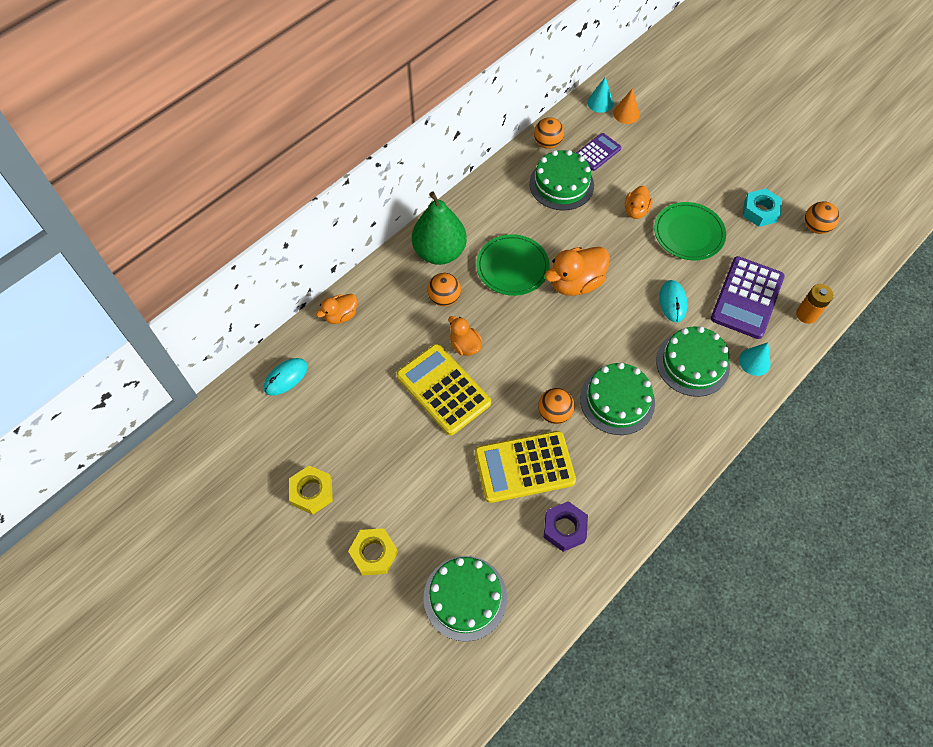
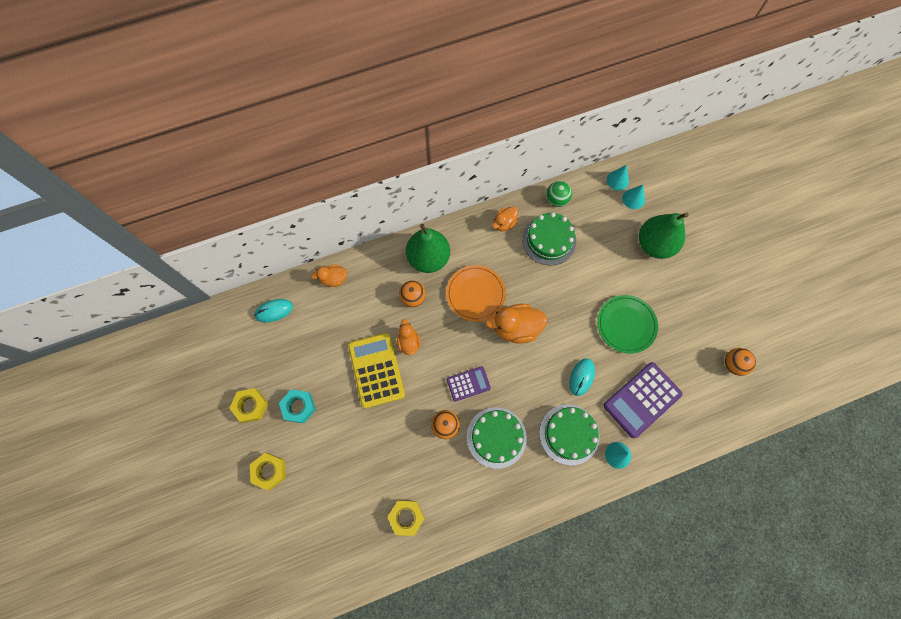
camera: 25 degrees right, 10 degrees up
green cake [423,556,507,641] -> none
yellow calculator [475,431,576,503] -> none
green plate [476,234,549,296] -> orange plate [446,265,506,322]
orange ball [534,117,564,149] -> green ball [546,181,572,207]
purple nut [544,501,588,552] -> yellow nut [387,500,425,536]
purple calculator [576,133,621,171] -> purple calculator moved to [447,366,491,402]
orange cone [613,88,640,124] -> turquoise cone [622,185,645,209]
orange duck [625,186,653,219] -> orange duck moved to [492,206,518,231]
turquoise nut [743,188,782,227] -> turquoise nut moved to [279,389,316,423]
orange battery [796,284,834,324] -> none
none -> green pear [639,212,689,259]

